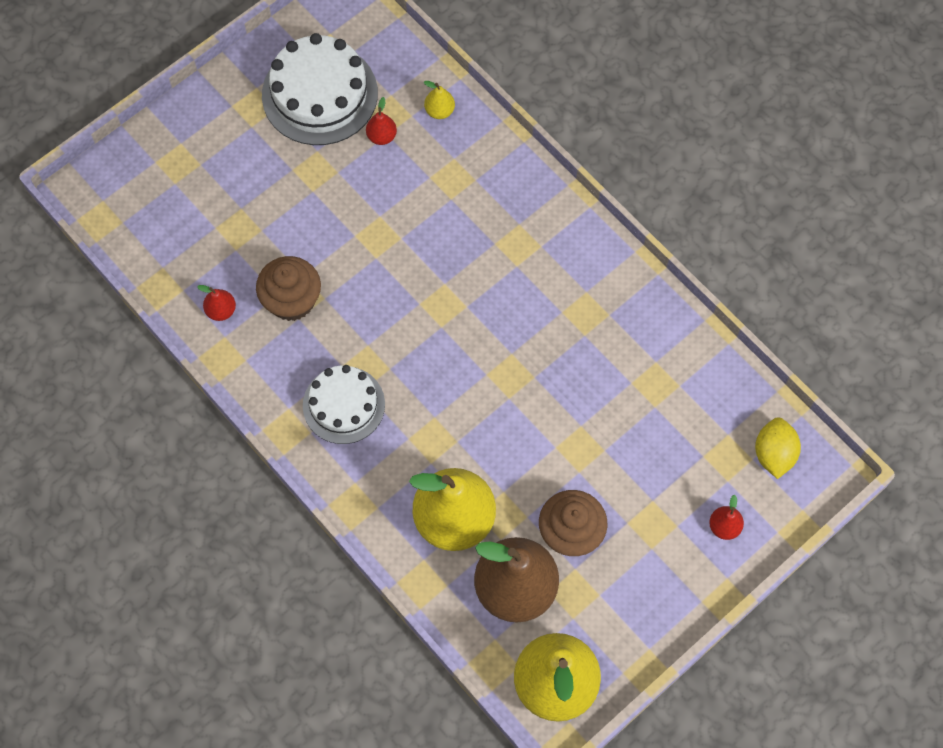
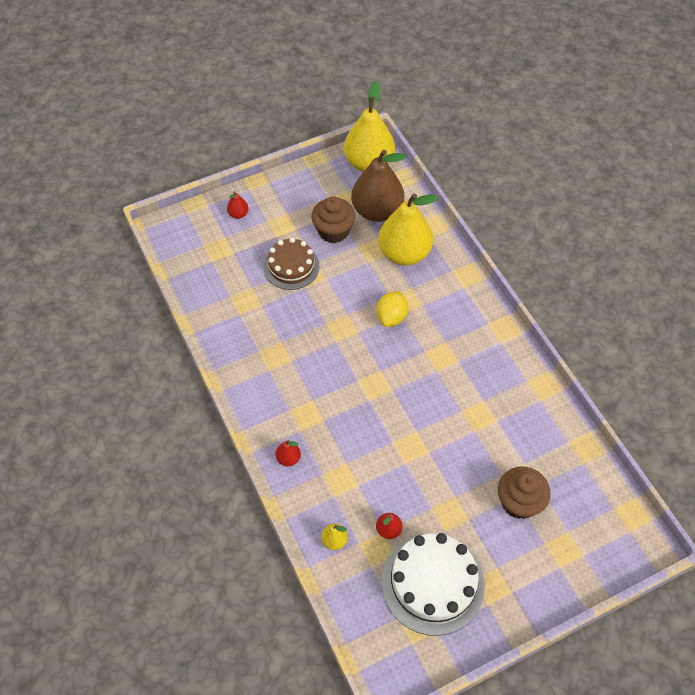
camera: 165 degrees left, 10 degrees down
red pear [197,285,236,321] -> red pear moved to [275,440,301,466]
brown cupcake [256,256,321,321] -> brown cupcake moved to [498,466,551,519]
white cake [303,365,385,444] -> none
yellow lemon [755,417,801,479] -> yellow lemon moved to [376,291,408,327]
none -> brown cake [264,237,320,290]

